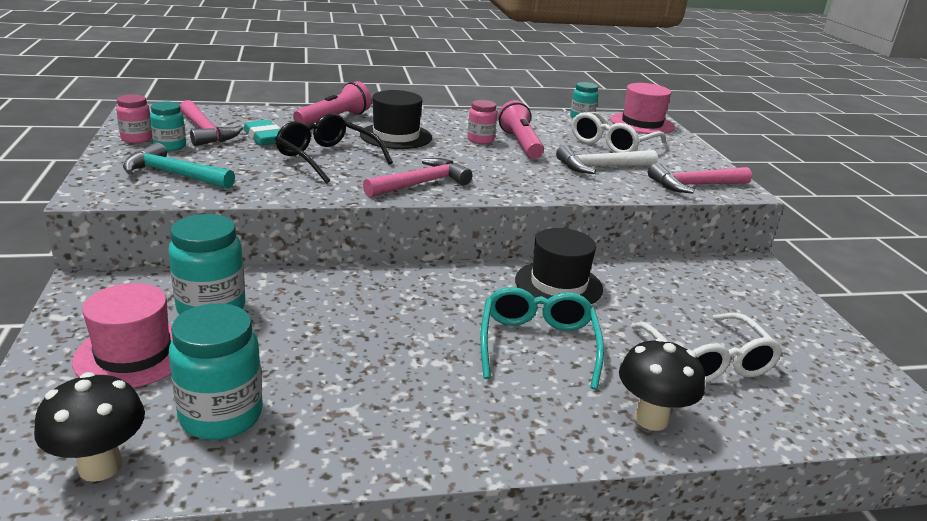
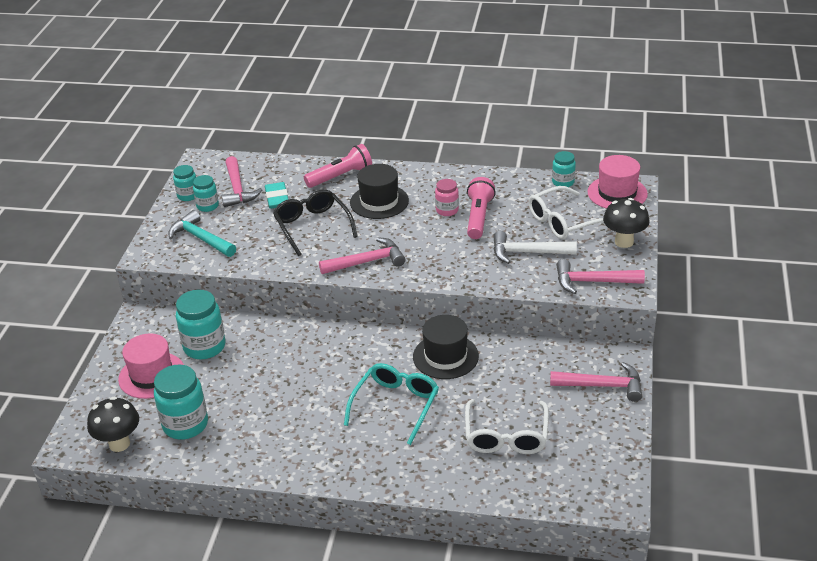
camera: 25 degrees right, 10 degrees up
pink jar [116,94,152,143] -> turquoise jar [173,165,196,201]
black mushroom [619,338,705,431] -> black mushroom moved to [603,198,650,248]
none -> pink hammer [550,362,642,402]

